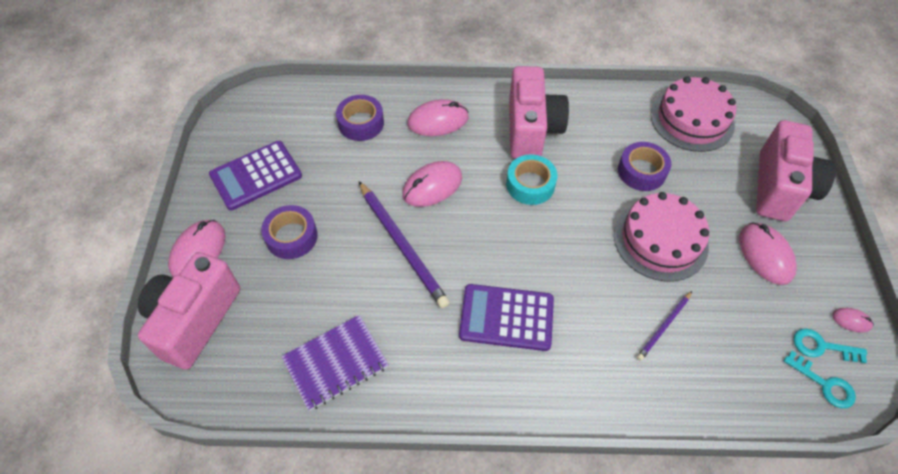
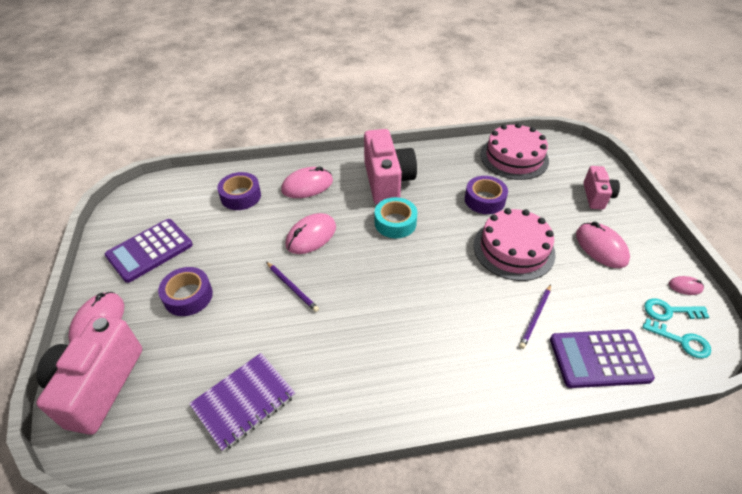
camera: 10 degrees left, 10 degrees down
purple pencil [359,181,450,308] -> purple pencil [266,262,319,312], size x0.54
purple calculator [459,284,554,351] -> purple calculator moved to [550,330,655,388]
pink camera [756,120,836,221] -> pink camera [583,166,620,210], size x0.56

